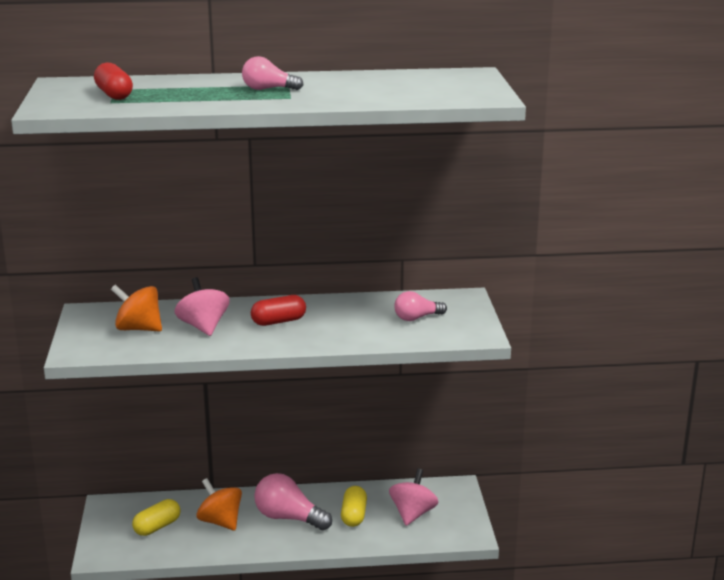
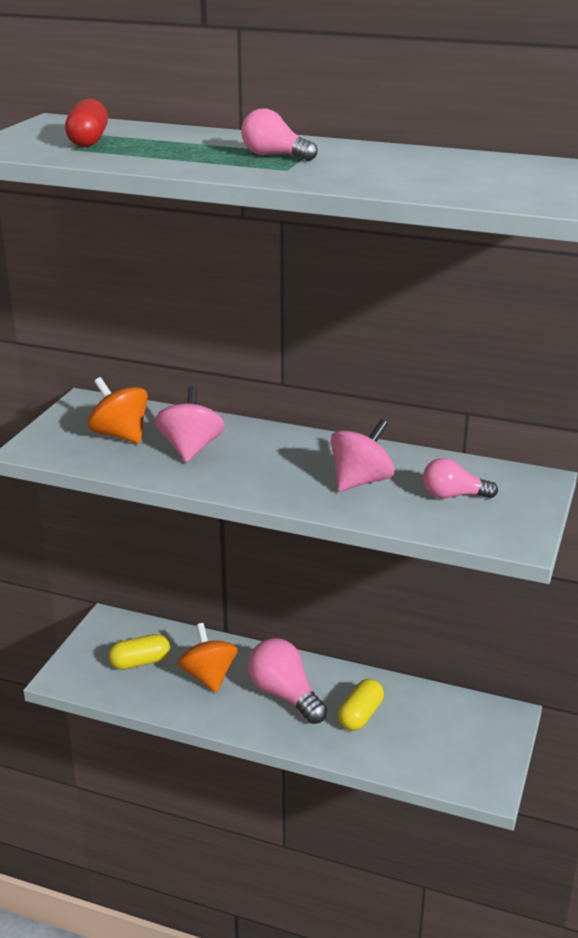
camera: 25 degrees right, 5 degrees up
red capsule [251,295,306,326] -> none
pink spinning top [389,469,438,526] -> pink spinning top moved to [331,419,395,492]

